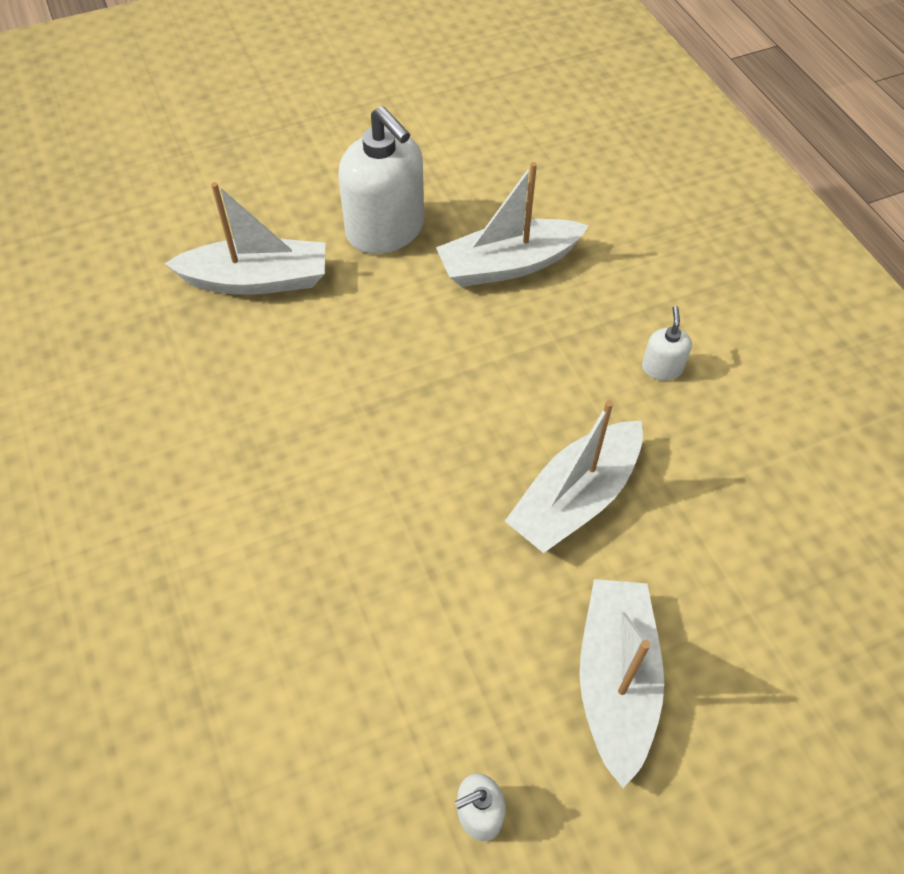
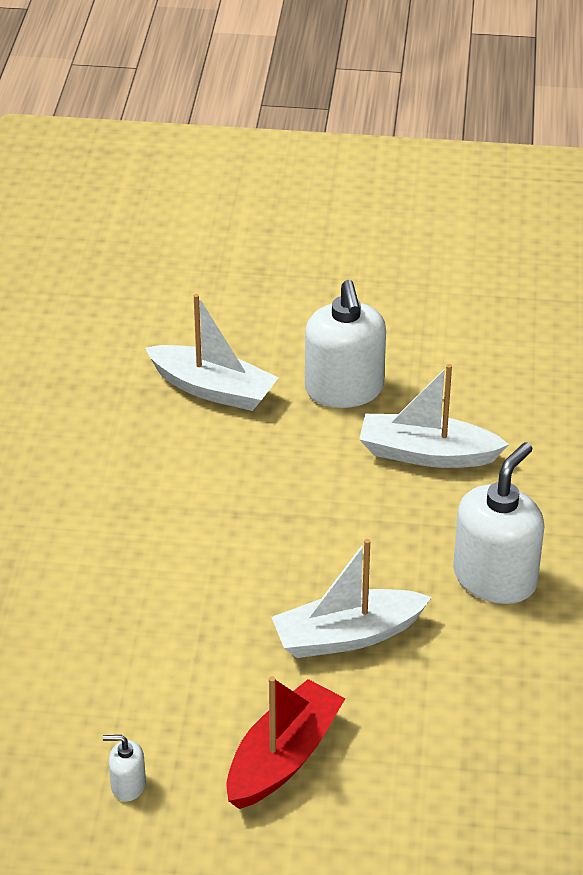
camera: 30 degrees right, 15 degrees down
white boat [579,579,664,788] -> red boat [226,676,346,809]
white soap dispenser [642,306,692,381] -> white soap dispenser [453,442,545,604], size x2.24

